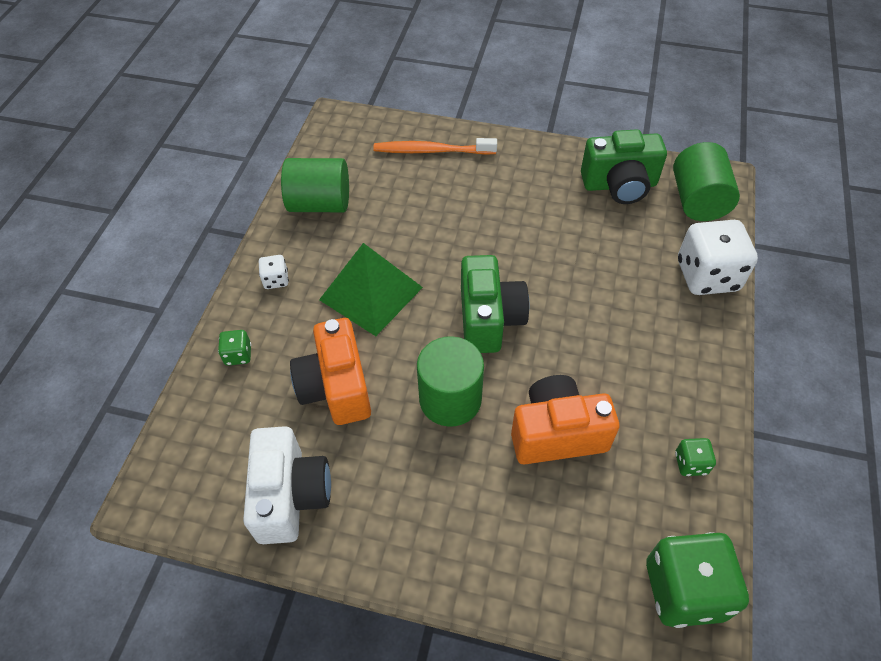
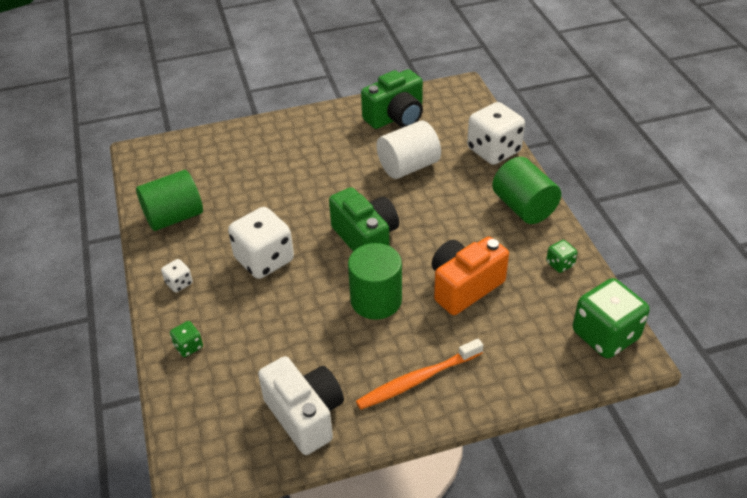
camera: 30 degrees left, 10 degrees down
orange camera [290,318,371,425] -> none
green pyramid [319,243,423,336] -> white dice [228,207,294,279]
orange toothbrush [373,138,497,155] -> orange toothbrush moved to [356,338,483,410]
green cylinder [673,142,740,221] -> green cylinder moved to [492,157,561,224]
none -> white cylinder [376,120,441,179]

